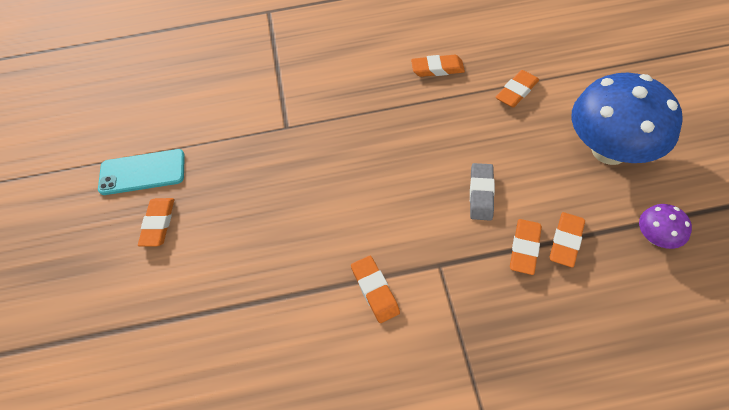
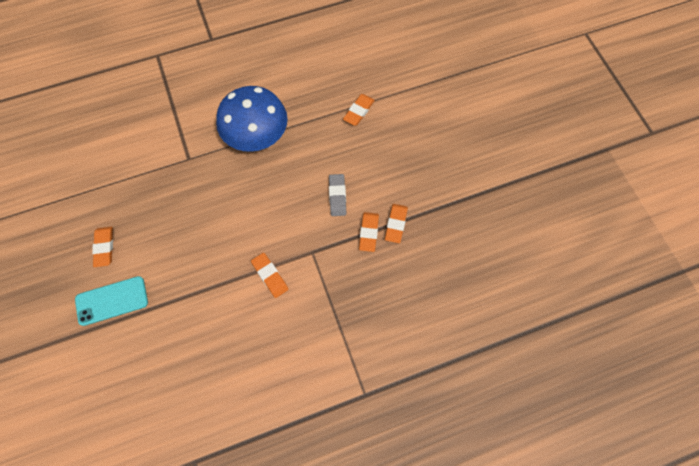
camera: 15 degrees left, 10 degrees up
turquoise phone [98,149,185,195] -> turquoise phone moved to [75,276,148,326]
orange eraser [411,55,465,77] -> none
blue mushroom [572,73,683,165] -> blue mushroom moved to [216,86,288,152]
purple mushroom [639,204,692,249] -> none

